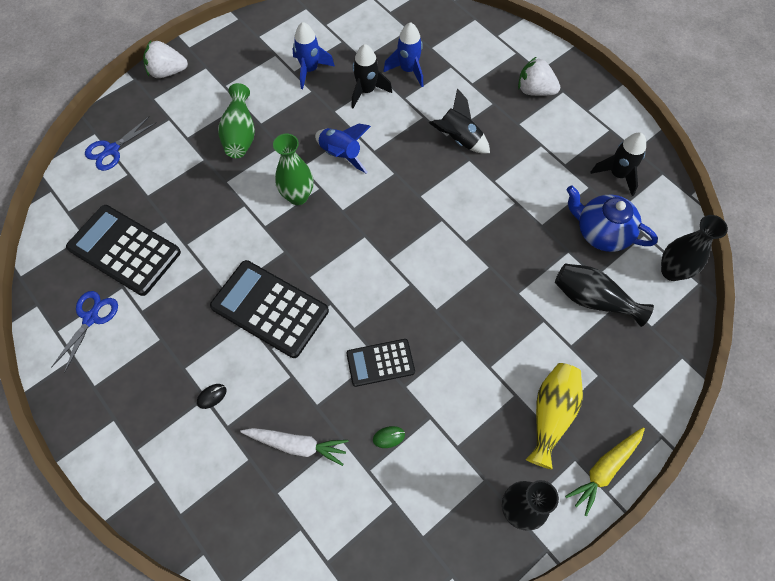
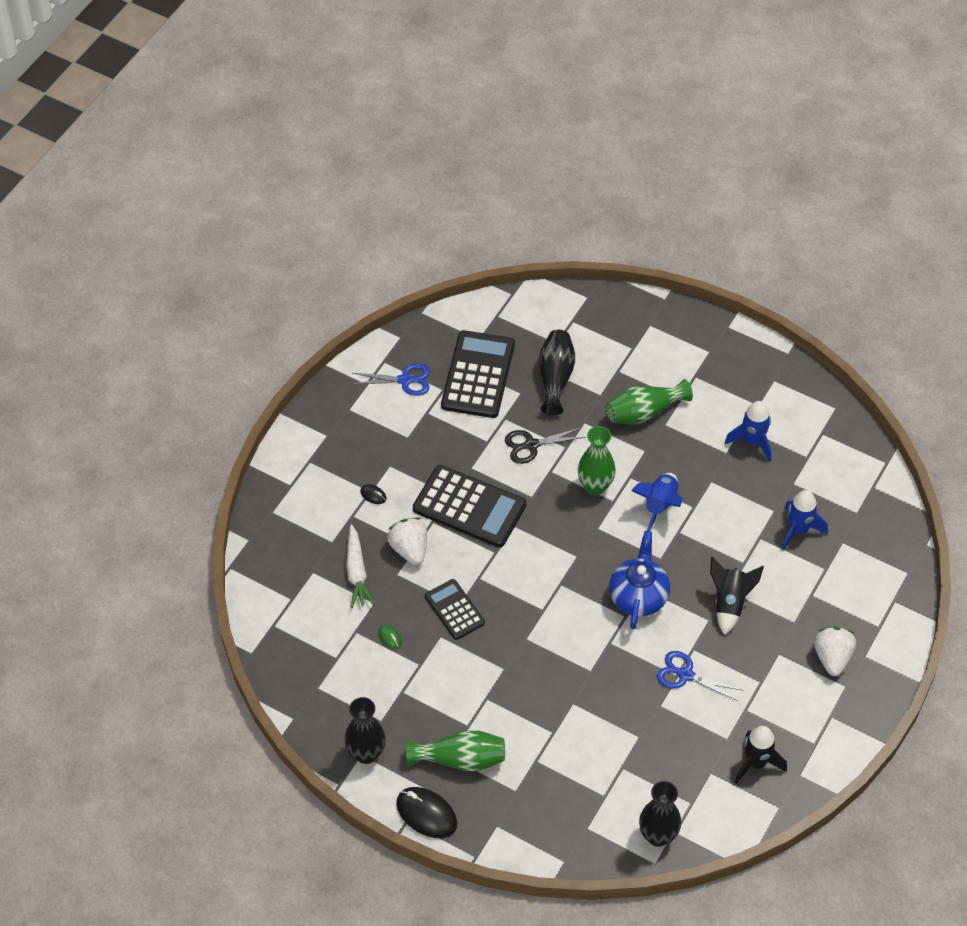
camera: 70 degrees right, 10 degrees down
blue scissors [85,116,157,171] -> blue scissors moved to [657,651,744,702]
white strawberry [143,41,188,78] -> white strawberry moved to [387,517,427,565]
black calculator [210,260,329,358] -> black calculator turned 105 degrees clockwise [413,465,526,547]
black rocket [351,44,392,108] -> none
yellow vase [526,363,583,470] -> green vase [406,730,505,771]
black vase [555,264,654,327] -> black vase moved to [539,330,575,415]
yellow carrot [565,427,645,517] -> black mouse [396,787,457,838]
blue teapot [566,186,658,252] -> blue teapot moved to [609,531,670,629]
none -> black scissors [505,427,585,464]

